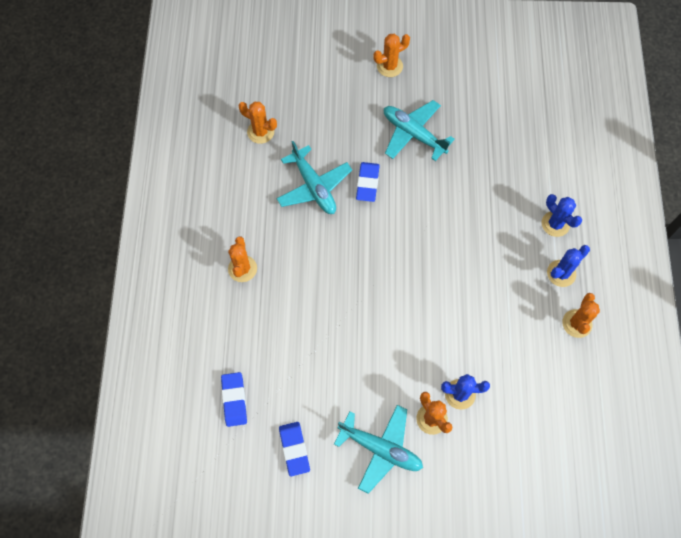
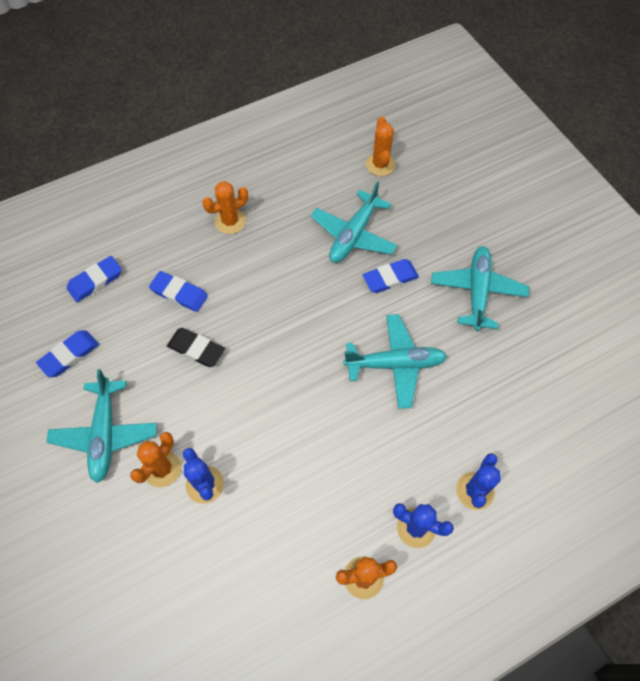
camera: 60 degrees right, 5 degrees down
orange cactus [373,34,410,77] -> none
none -> blue eraser [149,271,208,312]
none -> black eraser [167,328,225,367]
none -> turquoise plane [344,314,447,409]

